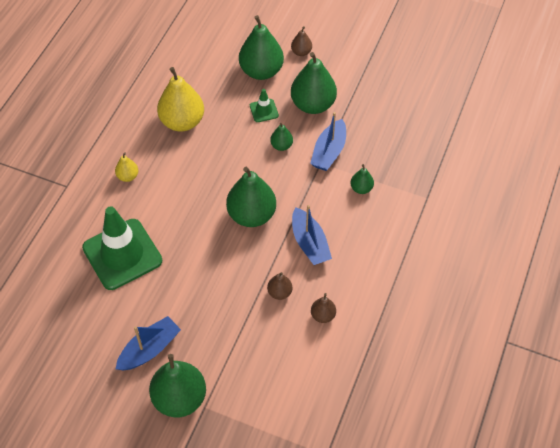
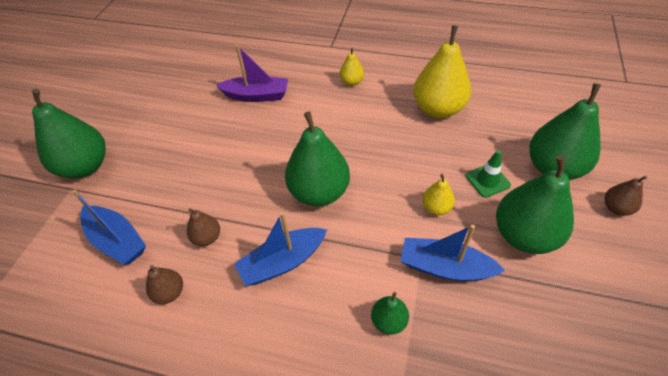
camera: 85 degrees right, 5 degrees down
green traffic cone [82,206,162,290] -> purple boat [216,45,288,102]
blue boat [116,316,181,370] -> blue boat moved to [73,190,146,265]
green pear [270,123,293,151] -> yellow pear [422,174,455,215]

